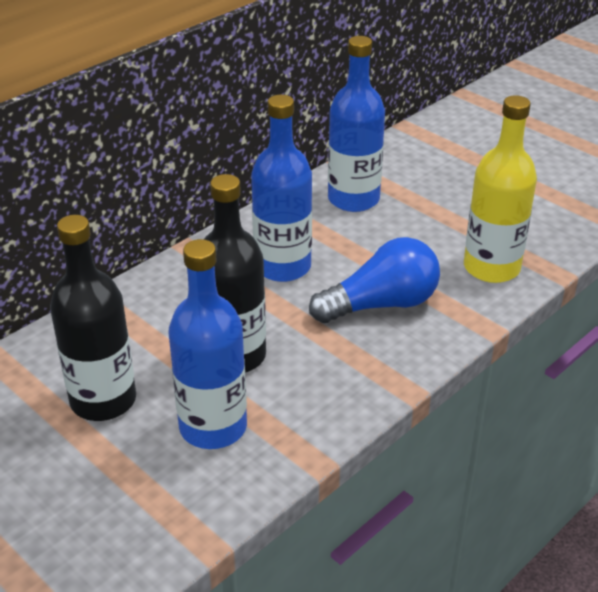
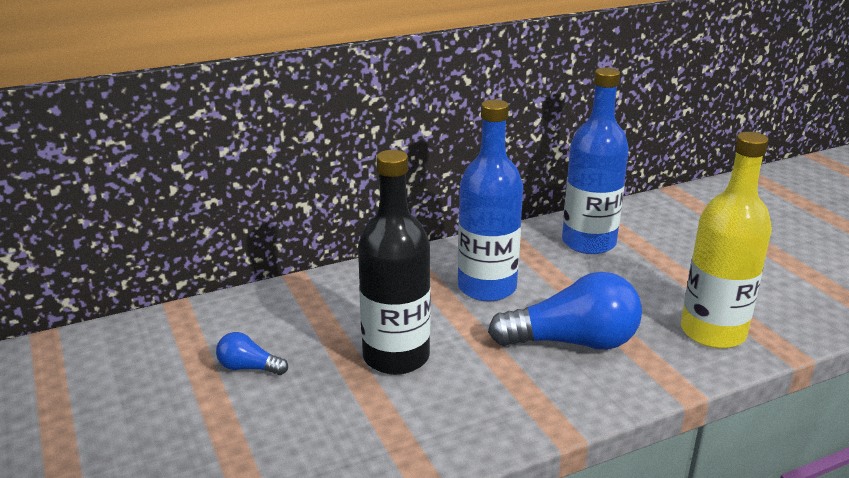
camera: 20 degrees right, 10 degrees down
black bottle [50,215,136,421] -> blue light bulb [216,332,288,375]
blue bottle [169,239,247,449] -> none

